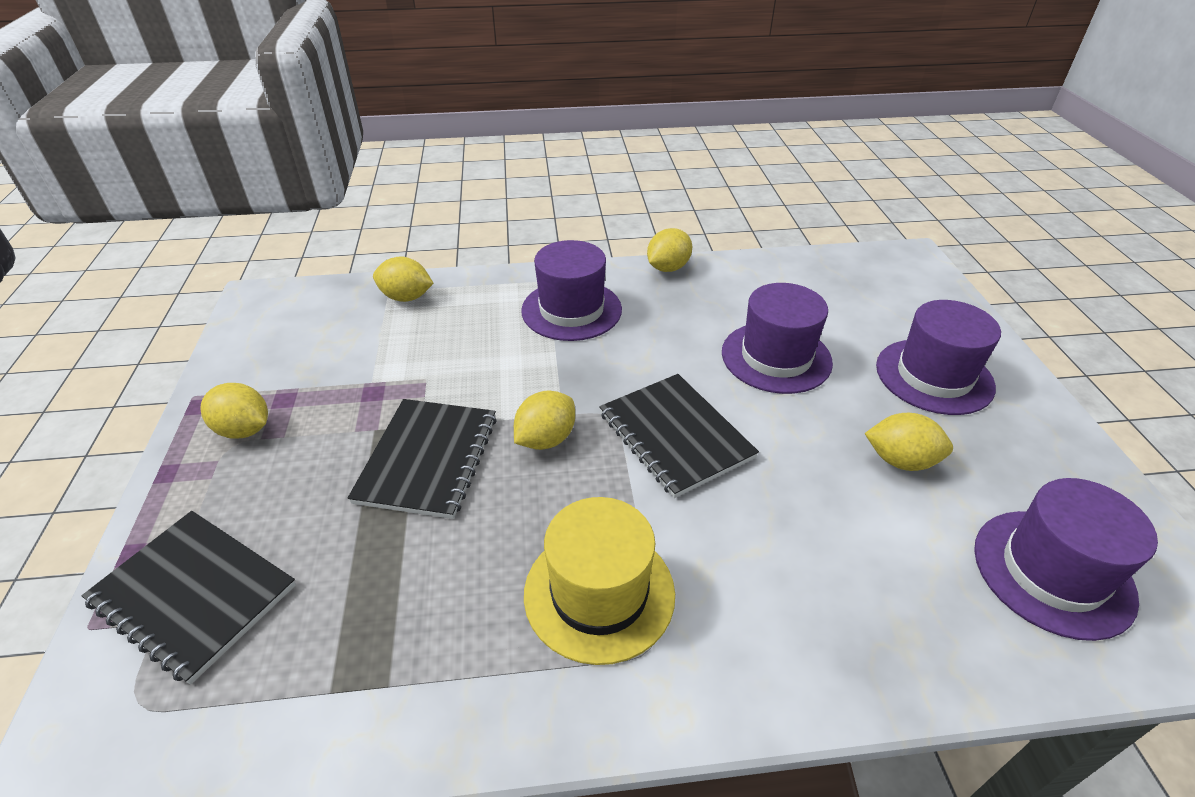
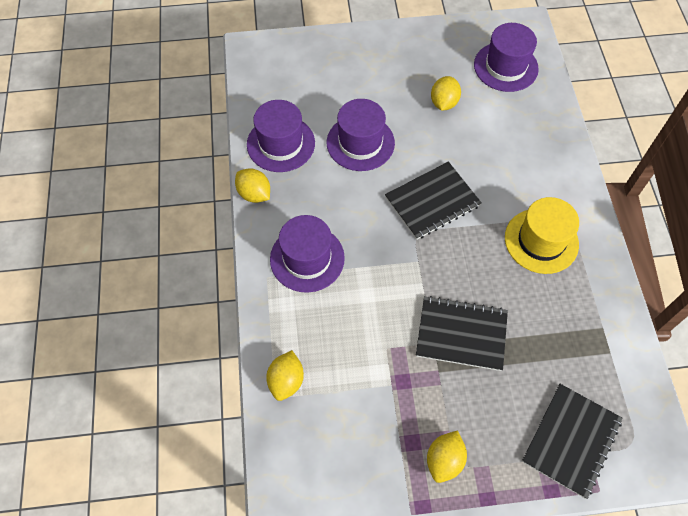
camera: 90 degrees left, 20 degrees up
yellow lemon [514,390,575,450] -> none
purple hat [876,300,1001,415] -> purple hat moved to [247,100,315,172]

